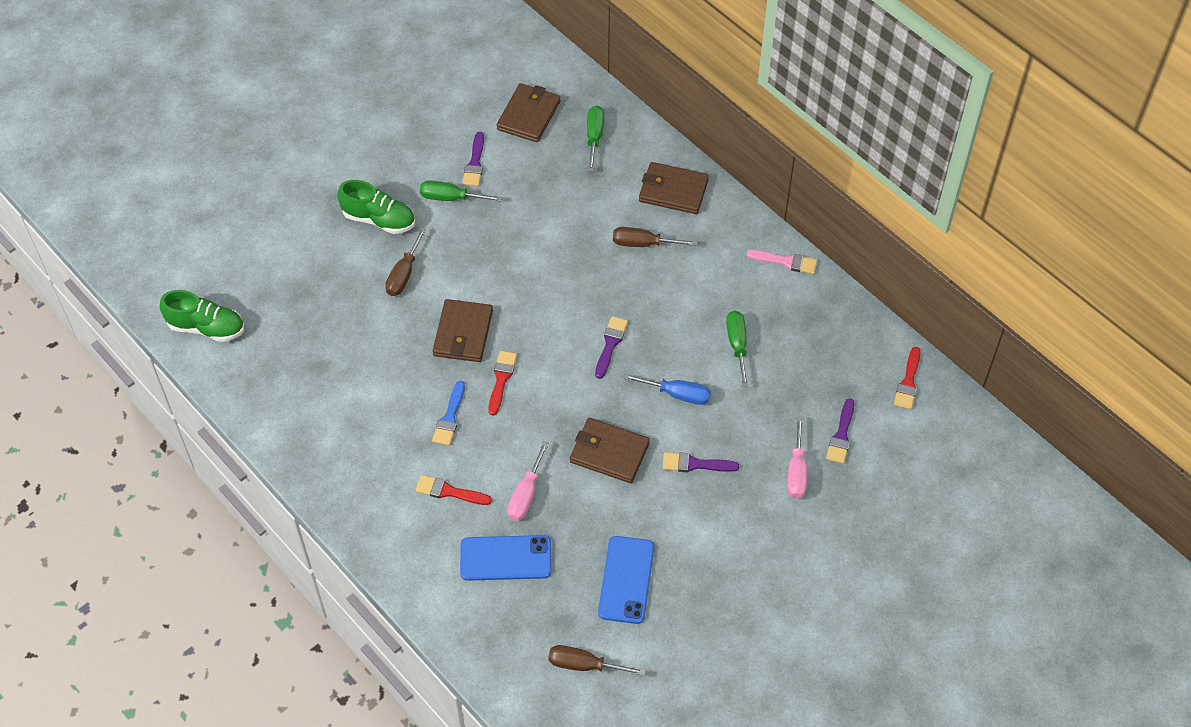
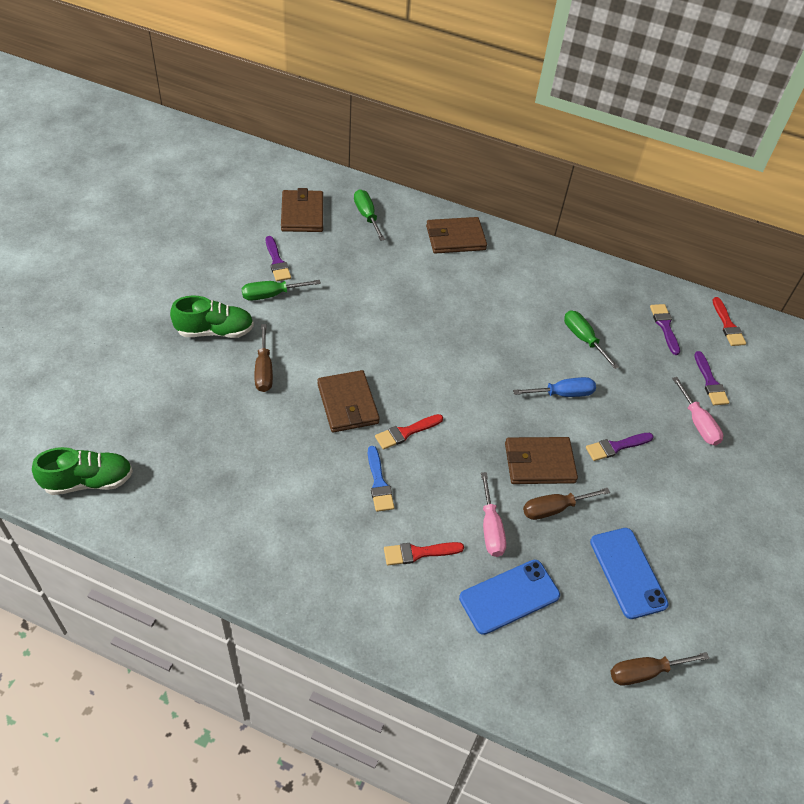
camera: 30 degrees left, 5 degrees down
red brush [488,351,517,416] -> red brush turned 105 degrees counterclockwise [375,414,443,450]
purple brush [595,316,628,379] -> purple brush moved to [650,304,680,355]
brown screwdriver [613,227,697,247] -> brown screwdriver moved to [523,488,610,520]
pink brush [746,250,817,274] -> none

